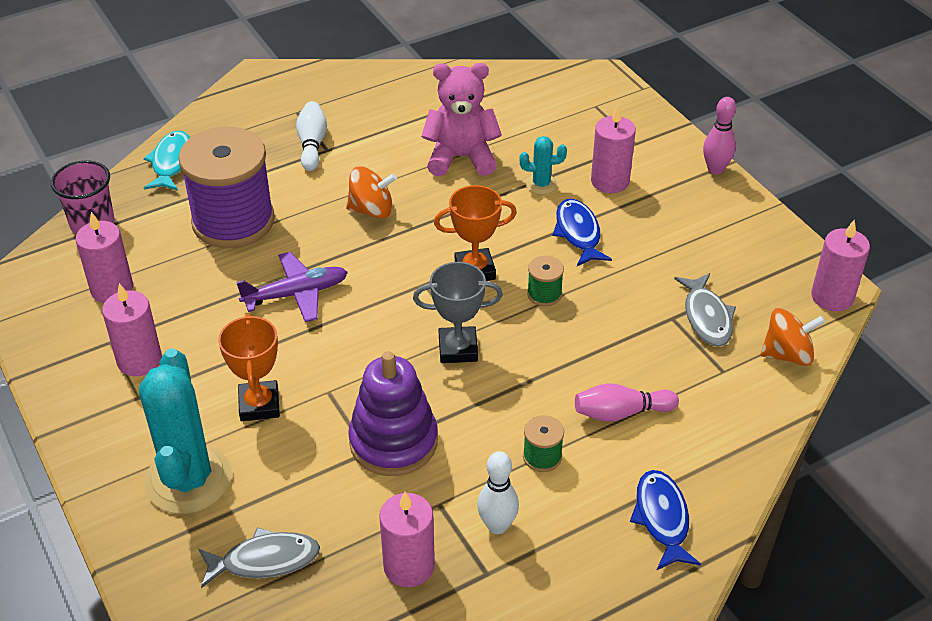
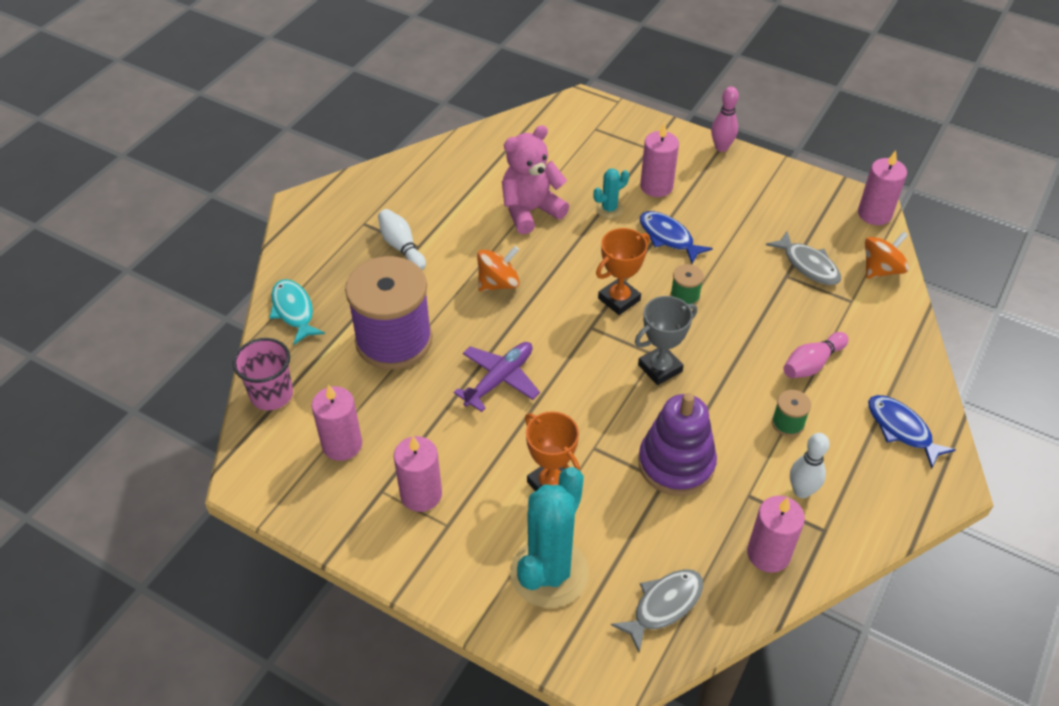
camera: 30 degrees left, 5 degrees up
turquoise cactus [139,349,232,514] -> turquoise cactus turned 60 degrees clockwise [510,467,589,608]

